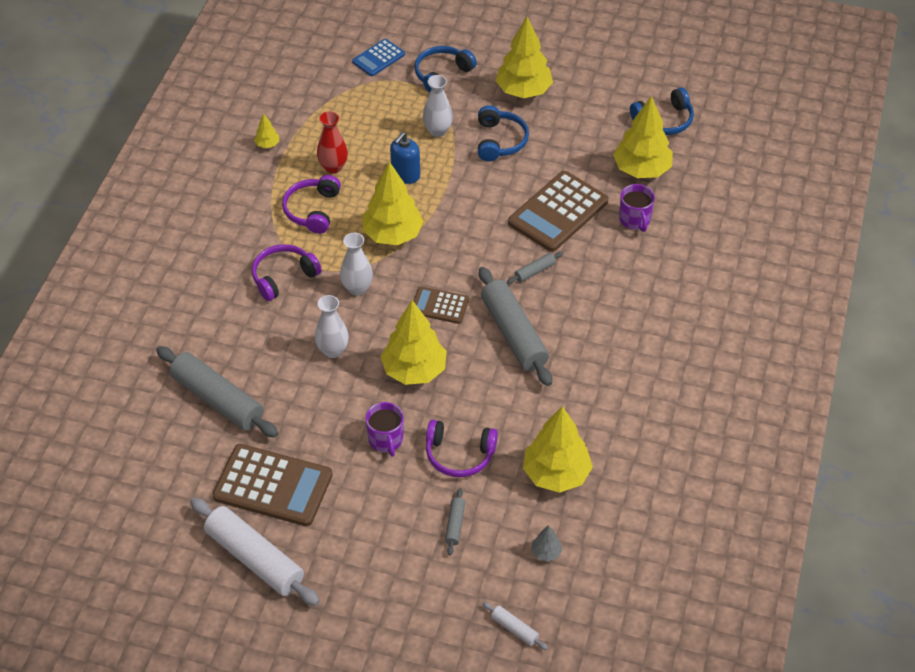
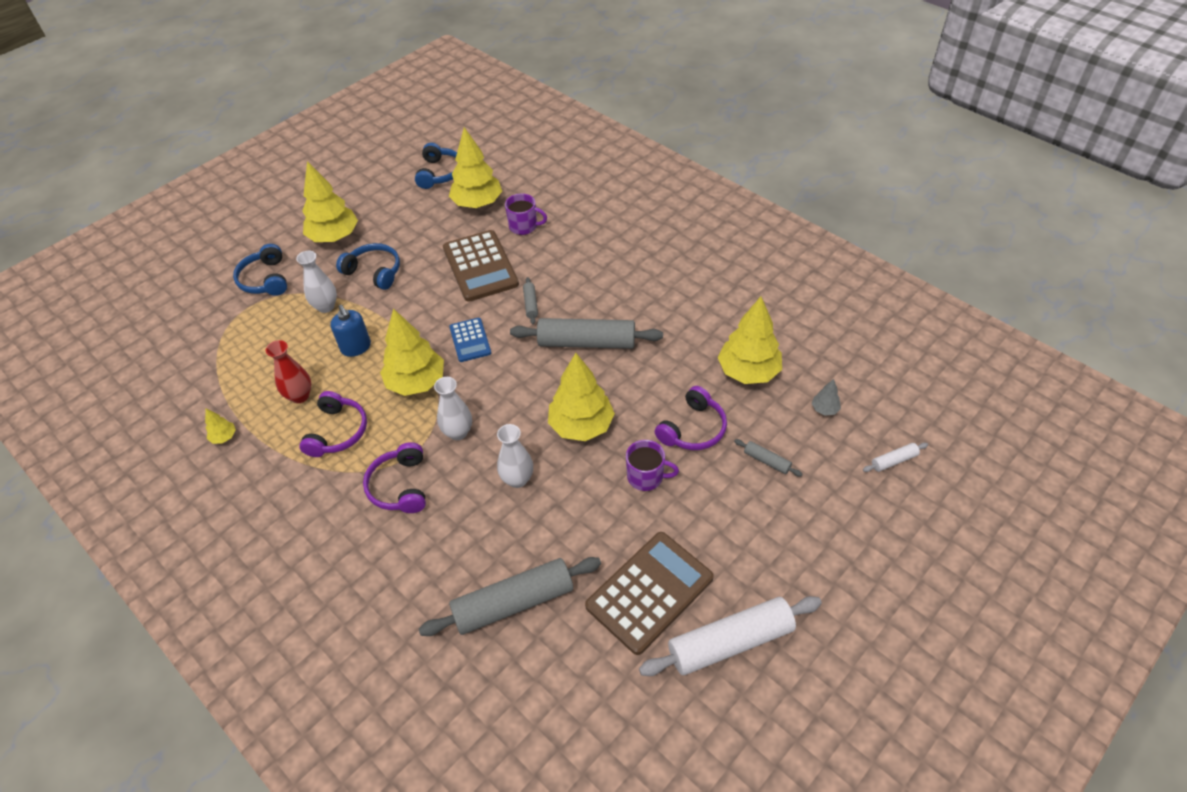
camera: 60 degrees left, 0 degrees up
purple headphones [282,175,341,234] -> purple headphones turned 120 degrees counterclockwise [299,391,367,457]
blue calculator [352,39,405,76] -> blue calculator moved to [449,318,491,362]
brown calculator [414,286,469,324] -> none

